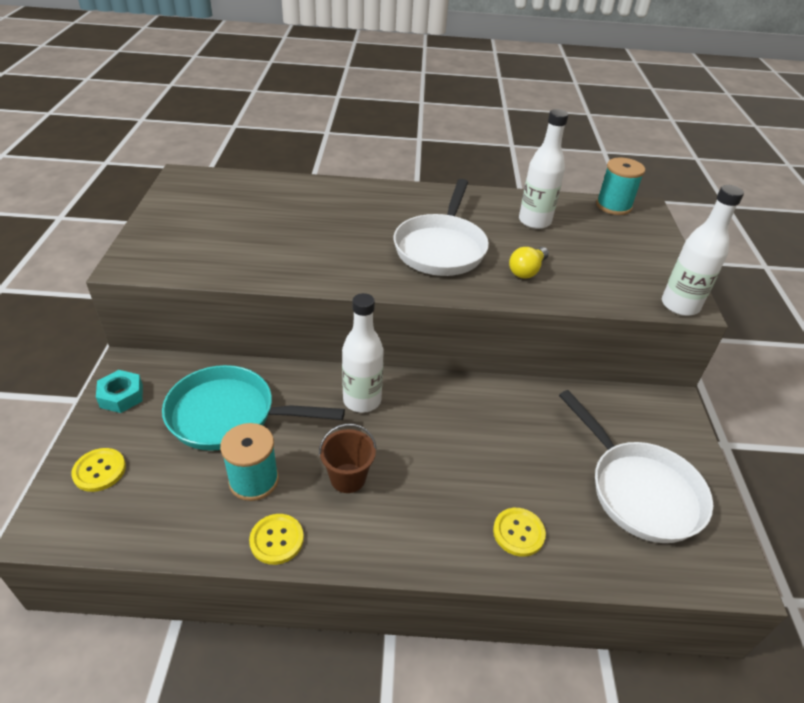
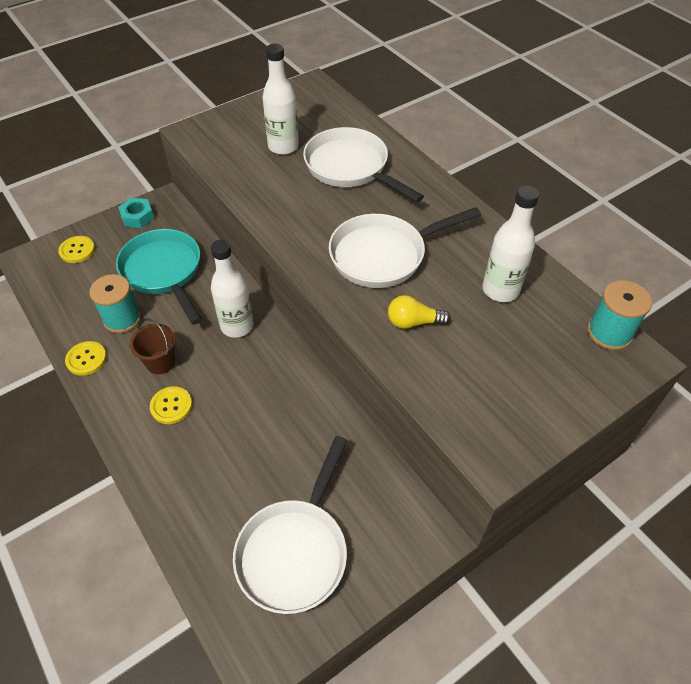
camera: 55 degrees right, 10 degrees up
yellow button [493,508,546,557] -> yellow button moved to [150,386,192,424]
white bottle [662,185,744,316] -> white bottle moved to [263,44,299,155]
none -> white pan [303,127,424,202]

